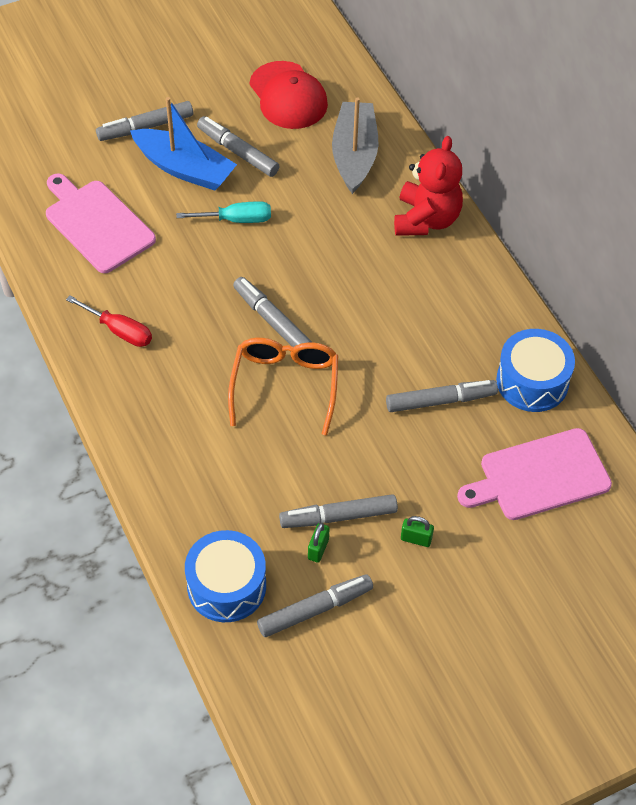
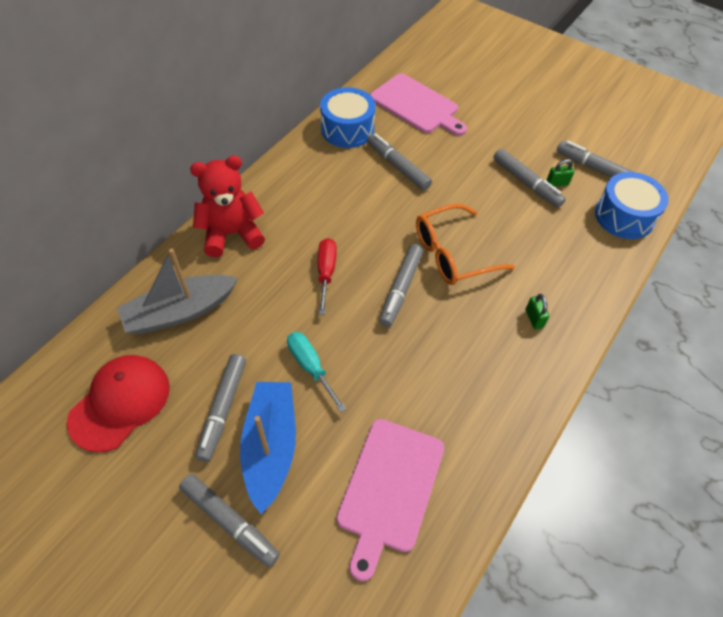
camera: 120 degrees left, 0 degrees up
red screwdriver [66,296,152,347] -> red screwdriver moved to [318,238,337,315]
green padlock [401,516,434,547] -> green padlock moved to [526,294,549,329]

